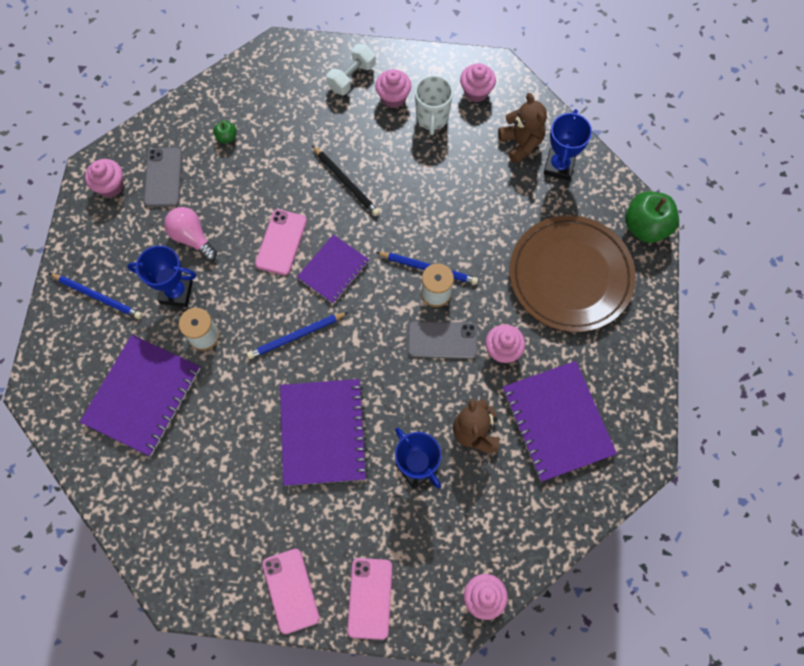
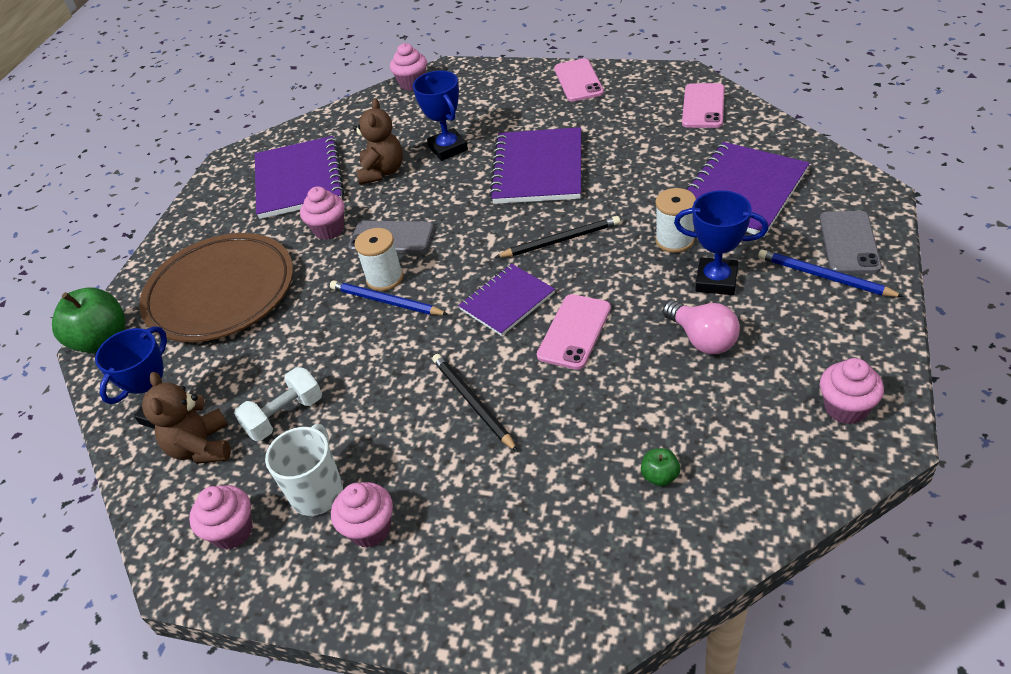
camera: 165 degrees left, 25 degrees down
grey phone [144,148,183,207] -> grey phone moved to [820,211,882,274]
blue pencil [247,312,348,359] -> black pencil [495,216,620,258]
white dumbbell [326,44,376,95] -> white dumbbell moved to [234,367,322,441]
pink phone [347,558,392,640] -> pink phone moved to [682,83,724,128]

